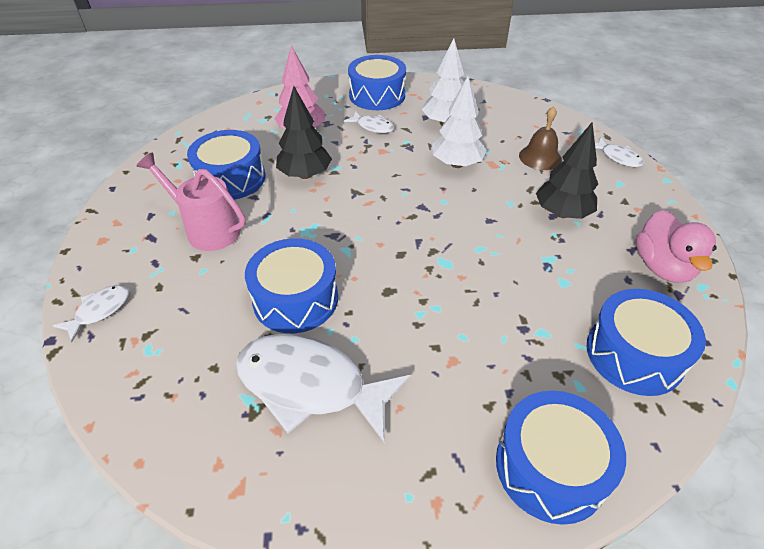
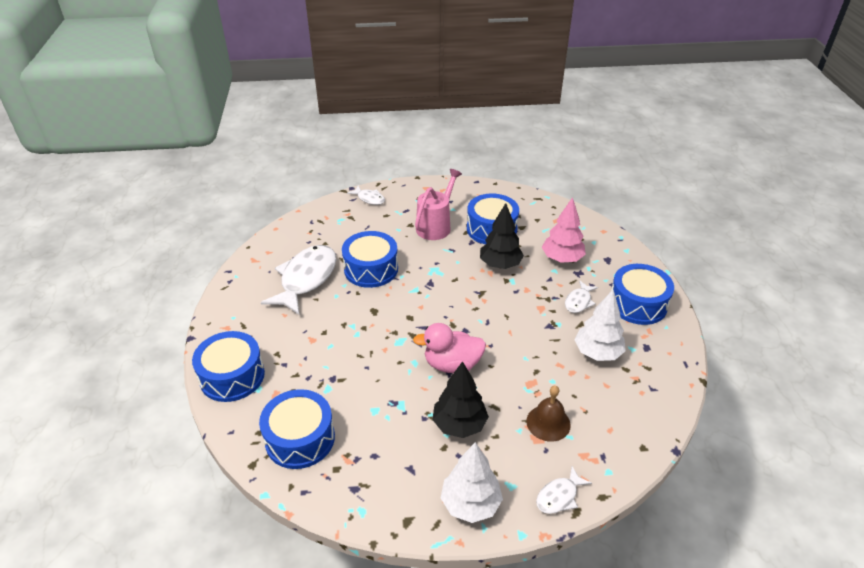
camera: 90 degrees right, 5 degrees down
white tree [432,76,487,168] -> white tree moved to [441,442,503,523]
pink duck [636,210,717,283] -> pink duck moved to [413,323,486,373]

